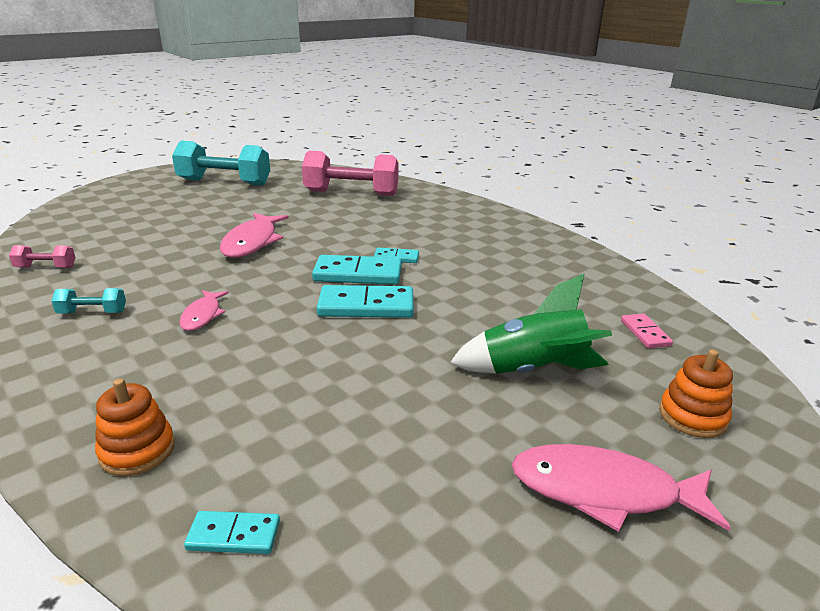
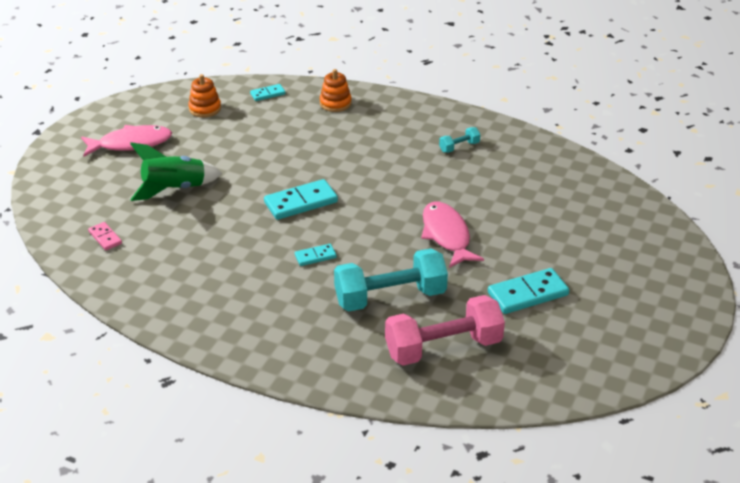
camera: 155 degrees right, 10 degrees up
pink dumbbell [9,245,75,268] -> none
turquoise dumbbell [172,140,270,186] -> turquoise dumbbell moved to [334,248,448,311]
pink fish [179,290,229,331] -> none
turquoise domino [312,255,402,285] -> turquoise domino moved to [488,268,569,314]
orange stacking toy [659,349,733,438] -> orange stacking toy moved to [188,74,221,117]

